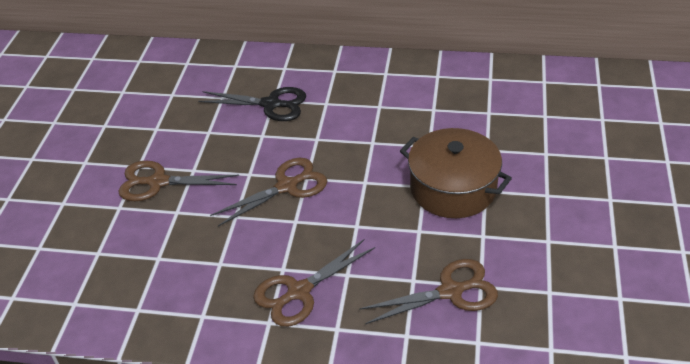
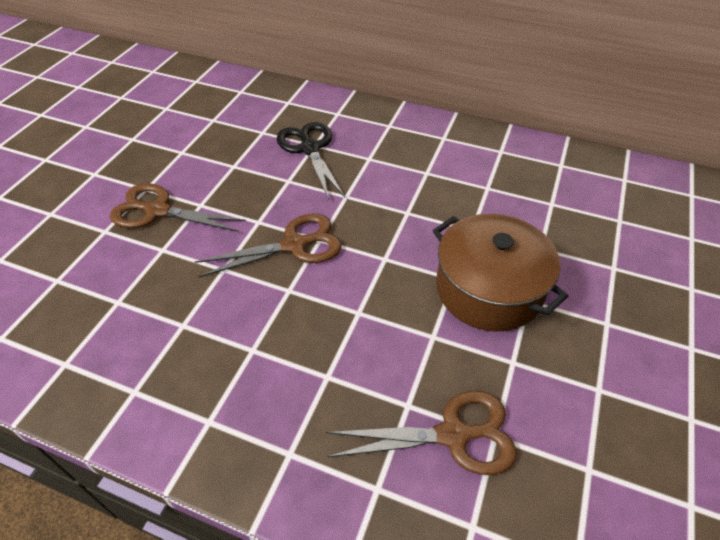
camera: 10 degrees right, 5 degrees up
black scissors [199,87,306,121] -> black scissors turned 135 degrees counterclockwise [277,122,345,199]
brown scissors [253,239,375,327] -> none

